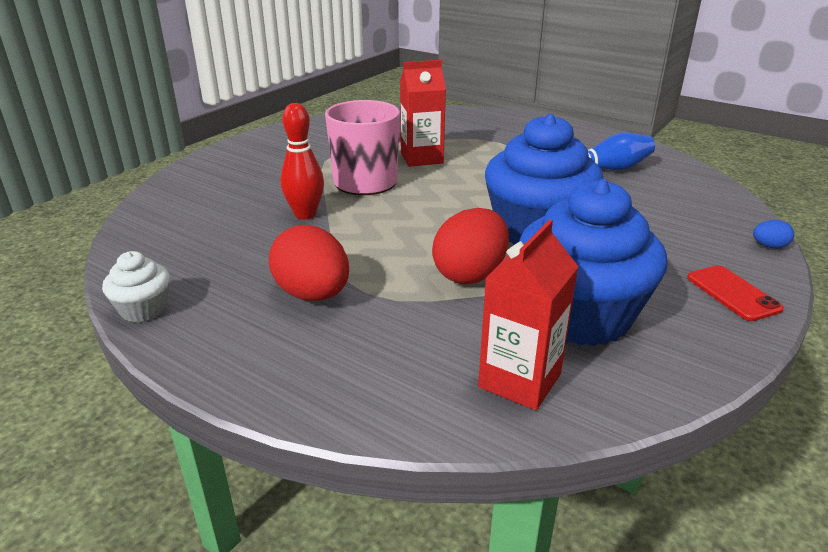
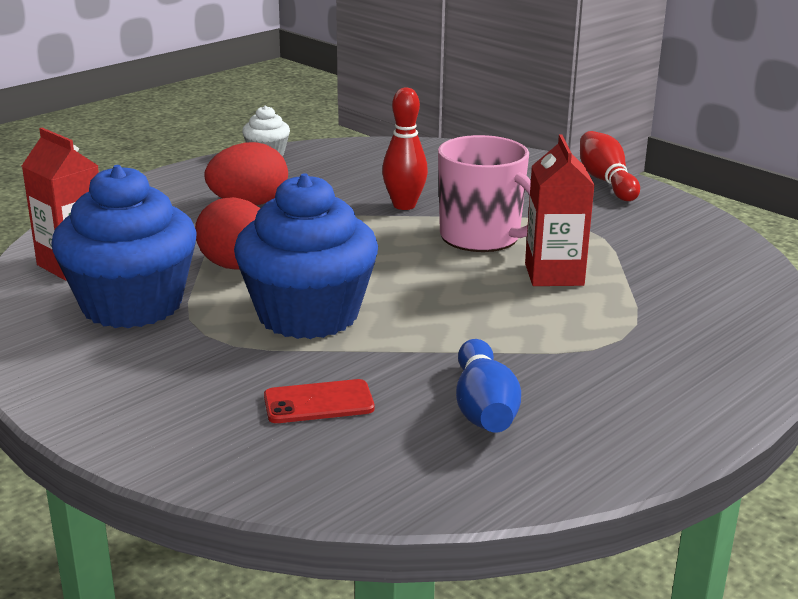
camera: 100 degrees right, 5 degrees down
red phone [687,265,784,321] -> red phone moved to [264,379,374,423]
blue egg [753,220,794,249] -> none
none -> red bowling pin [580,131,640,201]

